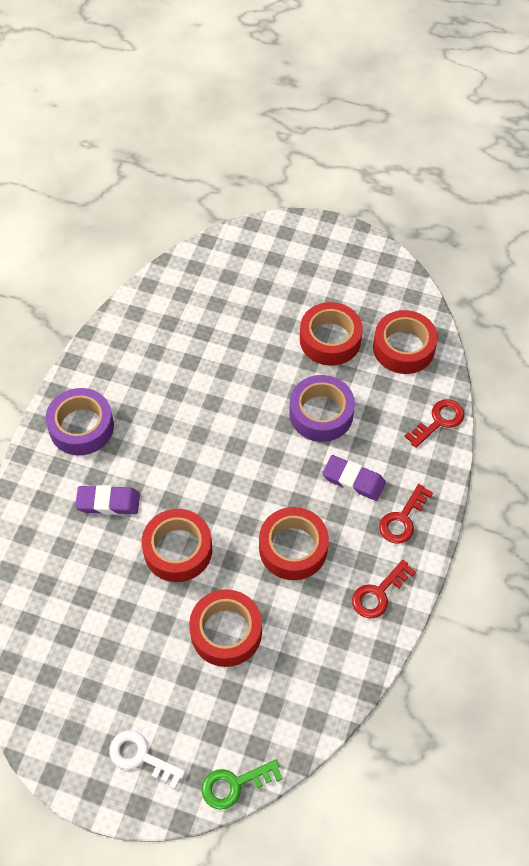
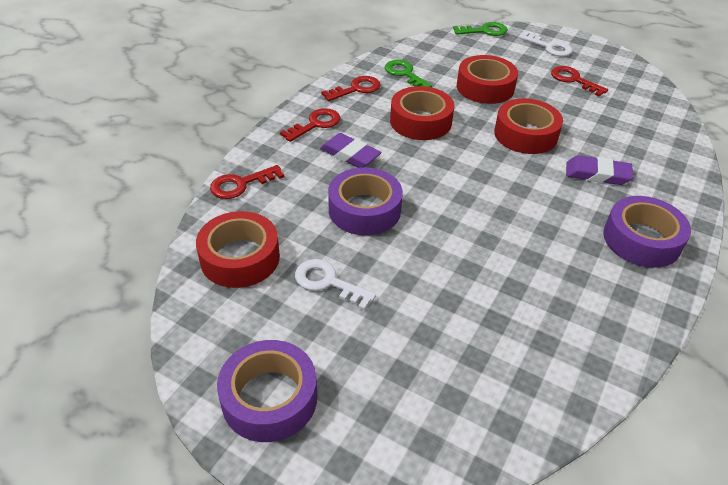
camera: 170 degrees left, 15 degrees down
red tape [300,302,363,366] -> white key [295,259,376,310]
none -> purple tape [217,340,317,442]
none -> green key [385,60,432,87]
none -> red key [551,66,608,97]

